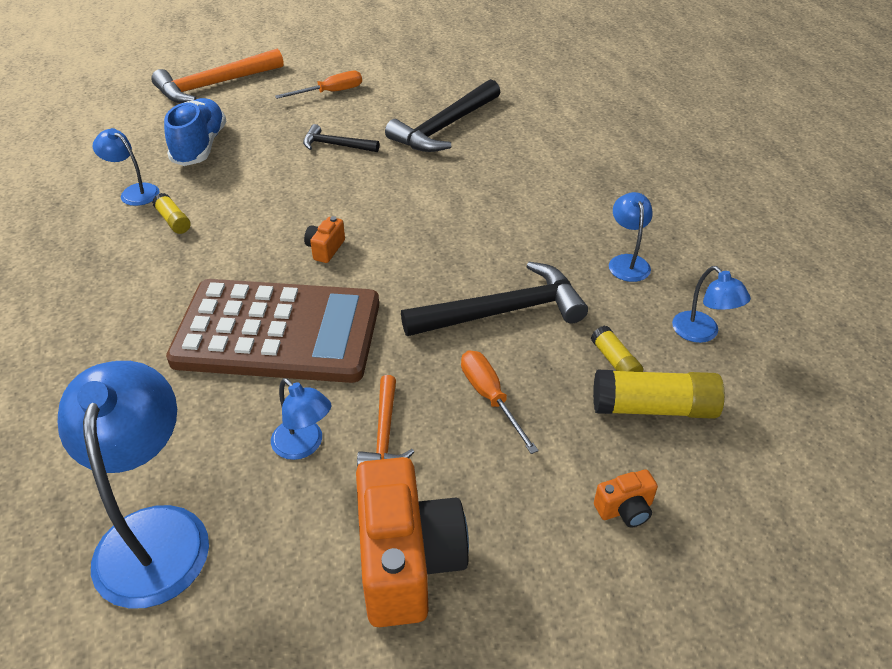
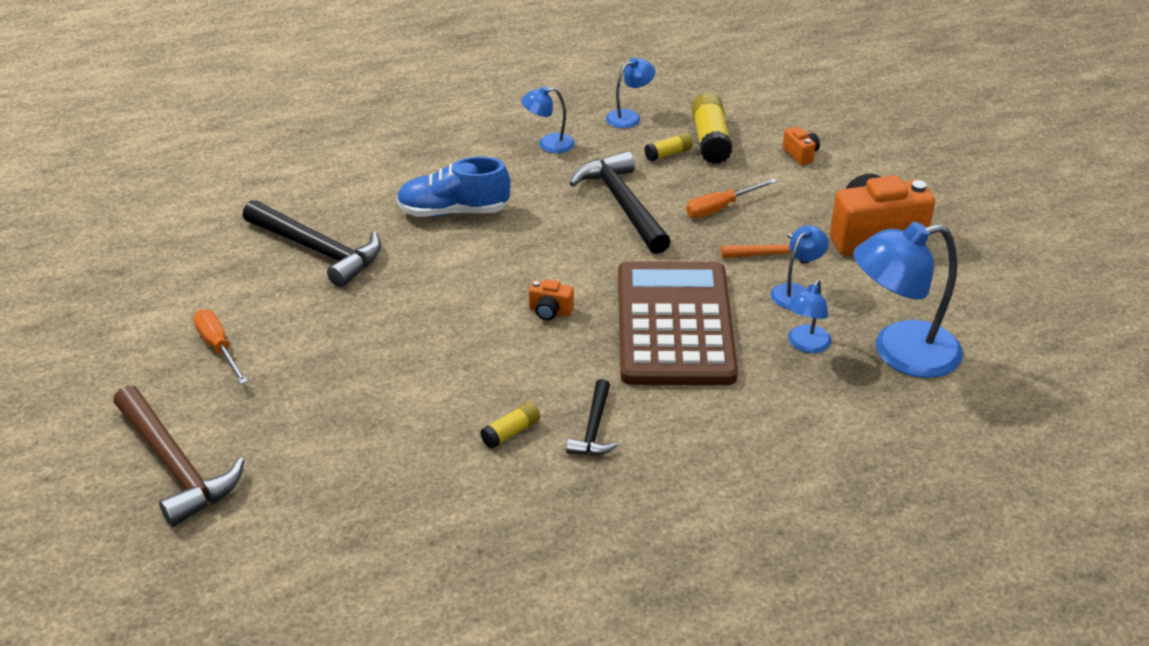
camera: 95 degrees left, 5 degrees down
blue lamp [93,128,160,206] -> blue lamp moved to [787,280,831,353]
orange hammer [151,49,284,103] -> brown hammer [113,385,245,527]
blue shoe [164,98,226,166] -> blue shoe moved to [396,156,511,217]
black hammer [303,124,379,152] -> black hammer moved to [566,379,618,456]

